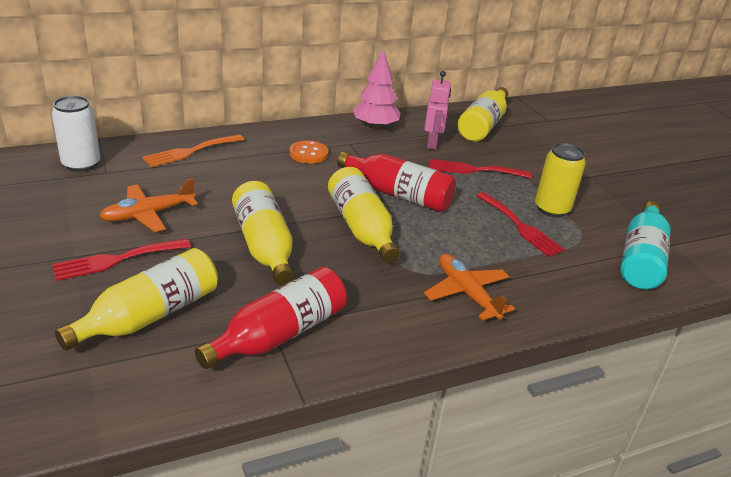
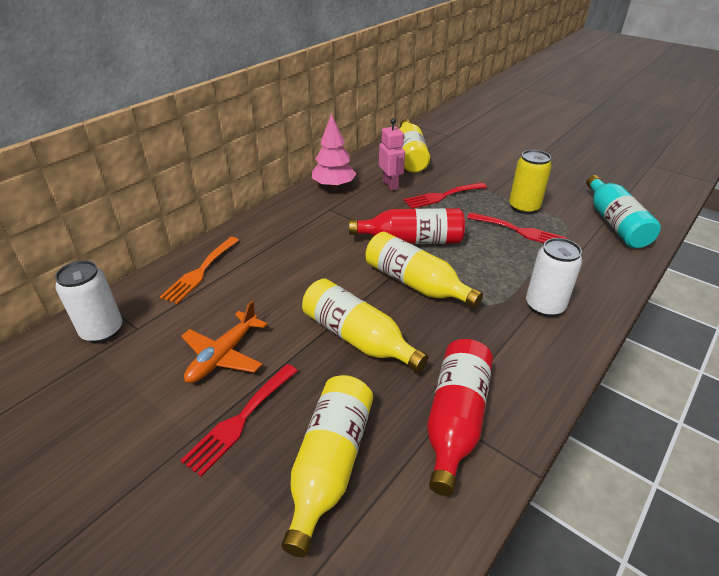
camera: 25 degrees left, 5 degrees up
orange button [289,140,328,164] -> none
orange plane [424,254,515,320] -> white can [526,238,582,317]

